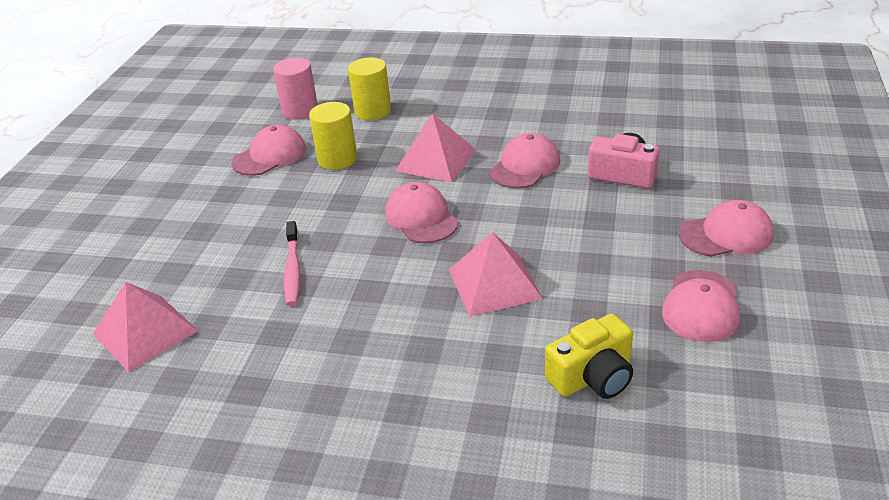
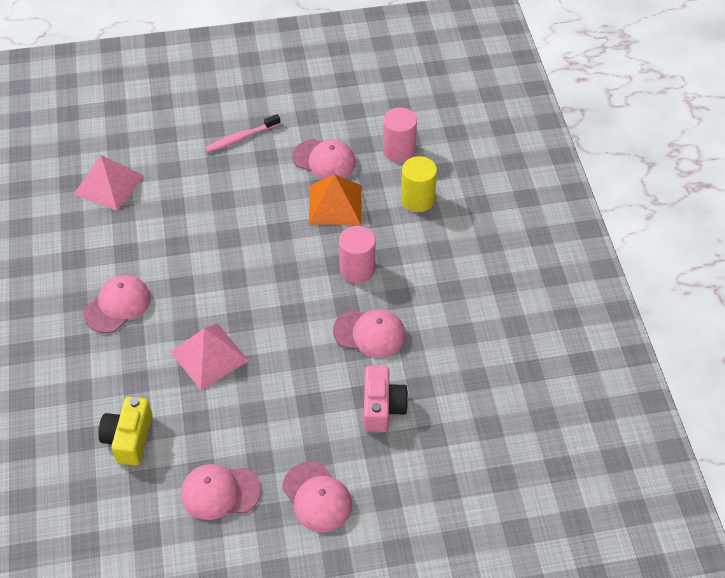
camera: 65 degrees right, 15 degrees up
pink toothbrush [284,221,300,306] -> pink toothbrush moved to [205,114,280,153]
yellow cylinder [309,102,357,170] -> orange pyramid [309,174,361,225]
pink cap [385,182,459,243] -> pink cap moved to [83,275,151,333]
pink pyramid [395,113,476,182] -> pink cylinder [339,226,376,283]
yellow camera [545,314,633,399] -> yellow camera turned 60 degrees clockwise [98,397,152,465]

